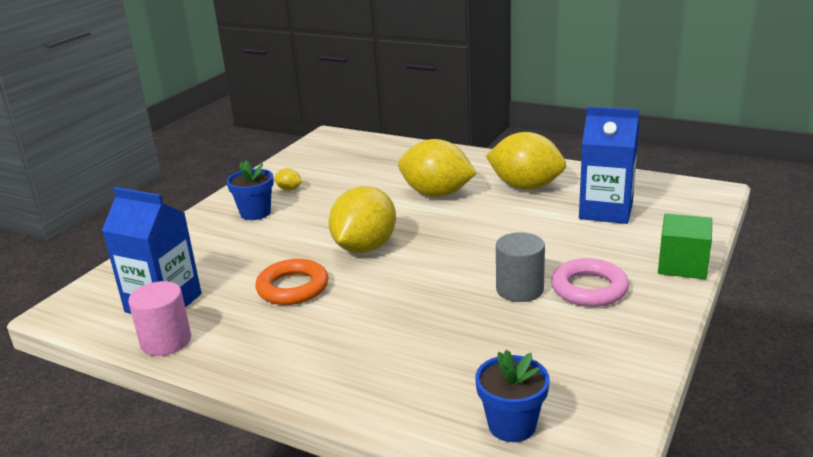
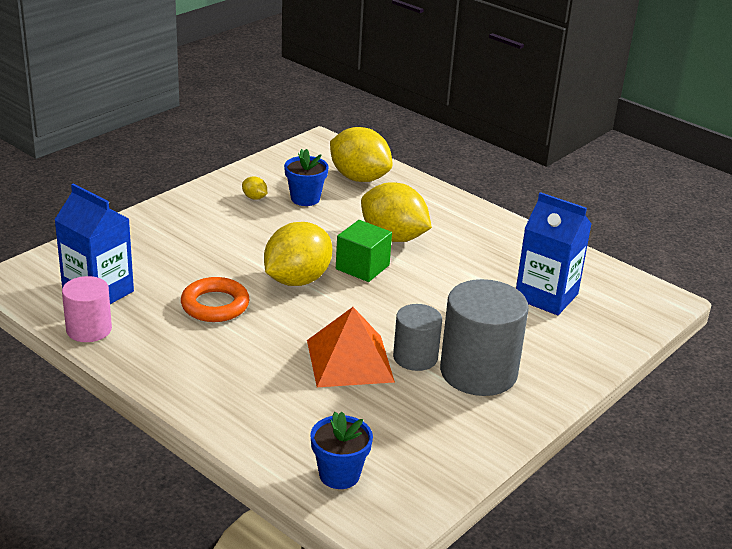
camera: 10 degrees right, 5 degrees up
blue flower pot [226,161,274,220] -> blue flower pot moved to [284,149,329,206]
yellow lemon [486,132,566,190] -> yellow lemon moved to [330,127,393,182]
pink ring [551,258,629,307] -> grey cylinder [440,279,529,396]
green cube [658,213,712,279] -> green cube moved to [336,220,392,282]
none -> orange pyramid [307,307,395,387]

